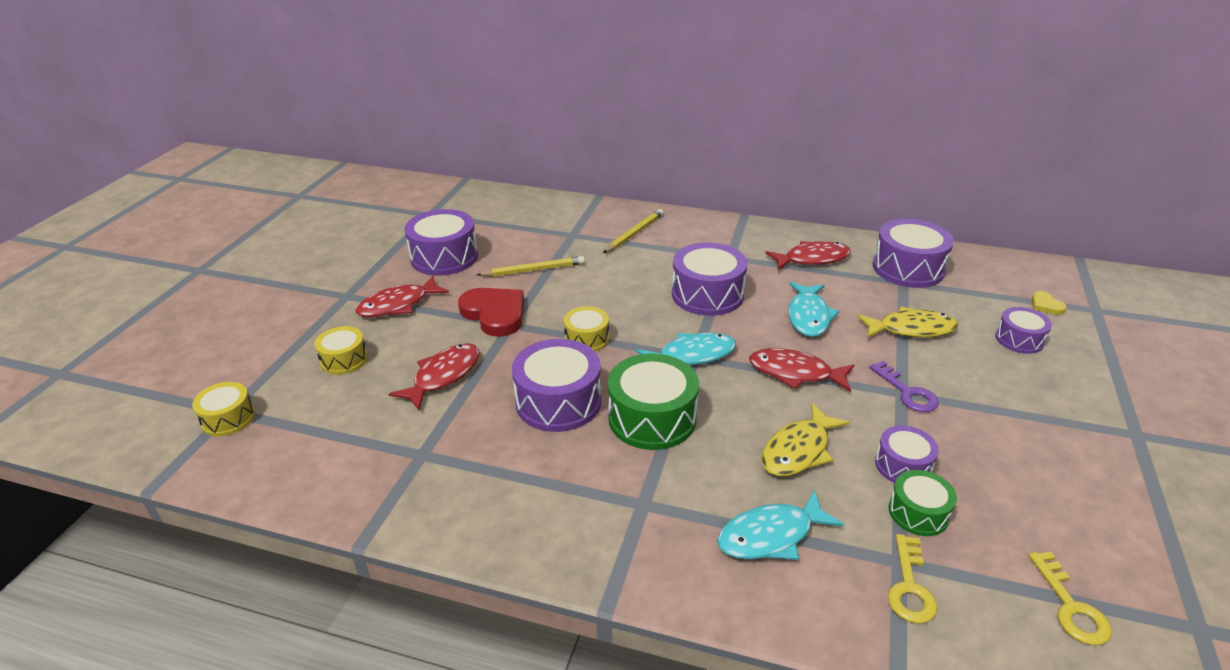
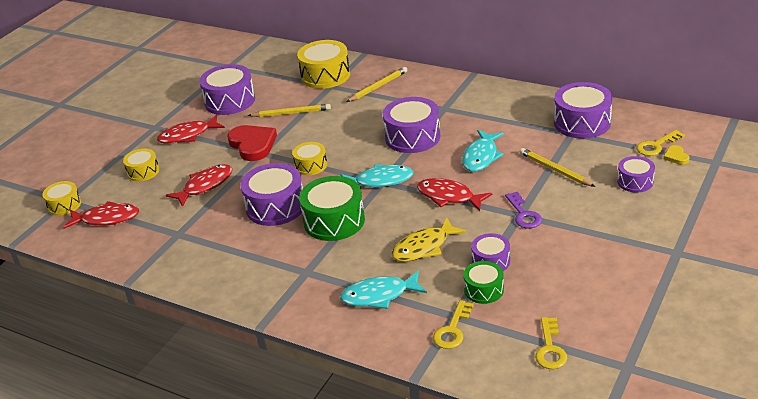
camera: 15 degrees right, 0 degrees up
red fish [765,241,851,270] -> red fish moved to [63,201,139,229]
yellow fish [857,307,958,338] -> yellow pencil [520,148,595,187]
none -> yellow drum [297,40,350,89]
none -> yellow key [636,130,685,156]

